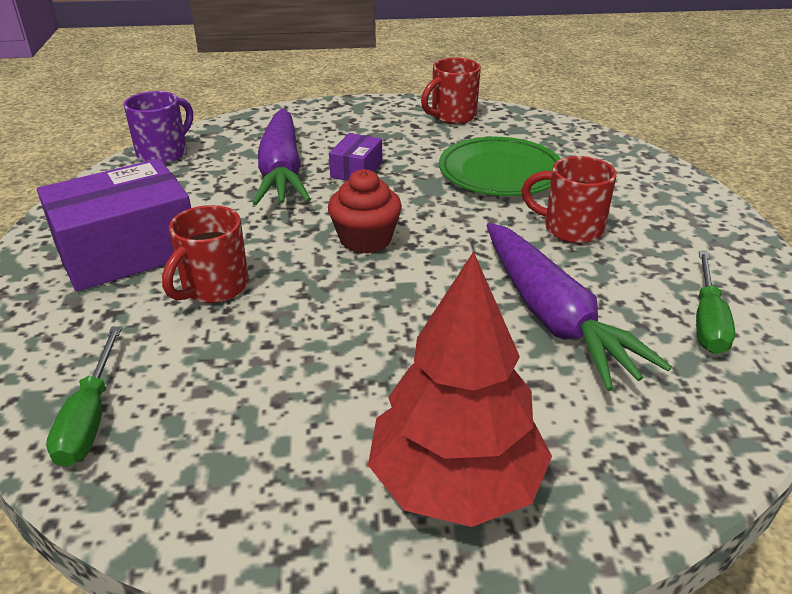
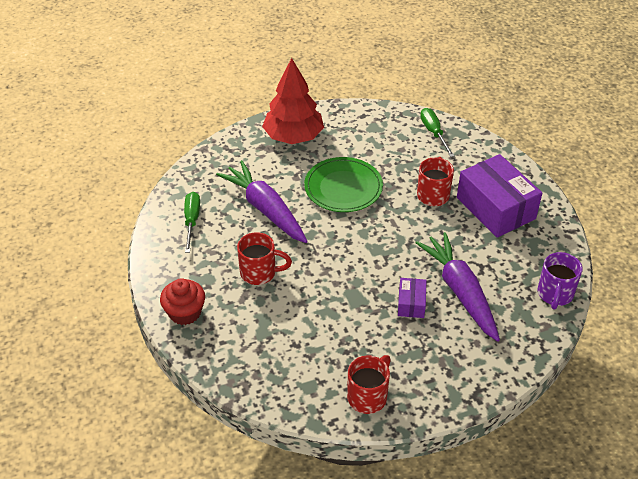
camera: 165 degrees right, 10 degrees up
purple box [37,159,191,291] -> purple box turned 75 degrees counterclockwise [457,154,542,237]
red cupcake [328,169,402,254] -> red cupcake moved to [160,278,205,325]
green plate [439,137,561,196] -> green plate moved to [304,157,383,212]

